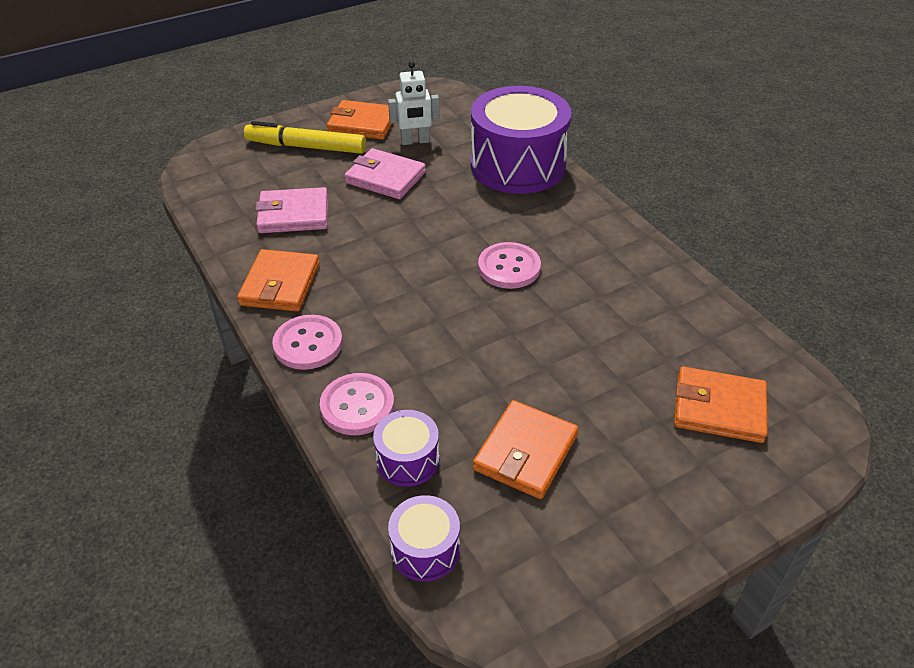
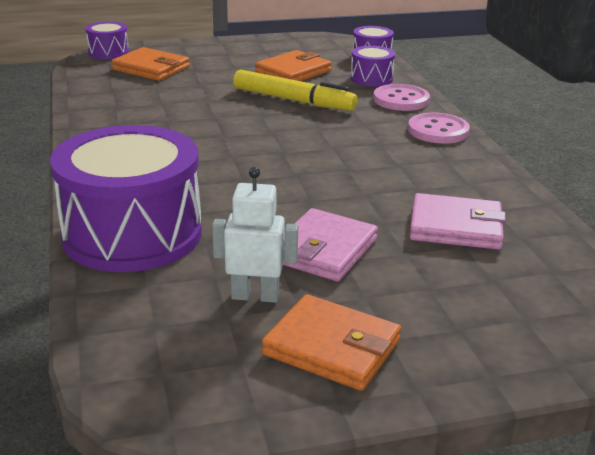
camera: 165 degrees left, 15 degrees down
orange wallet [237,249,320,312] -> none
yellow marker [244,121,366,154] -> yellow marker moved to [233,70,358,111]
pink wallet [344,148,426,199] -> pink wallet turned 75 degrees clockwise [283,208,378,281]
pink button [478,242,541,289] -> none
none -> purple drum [85,21,129,59]

